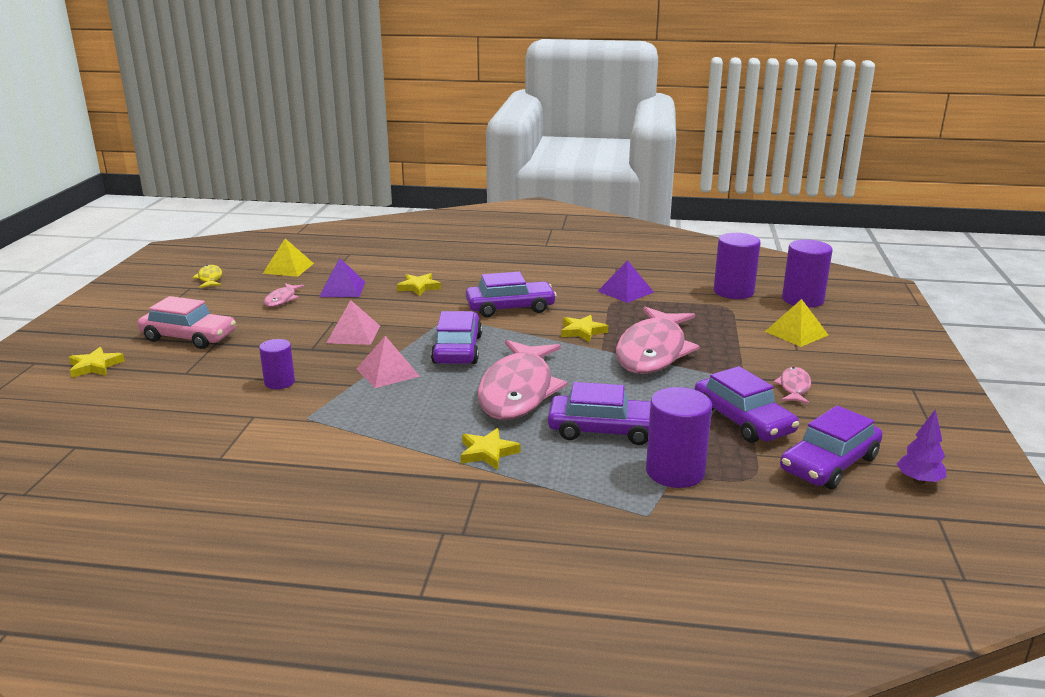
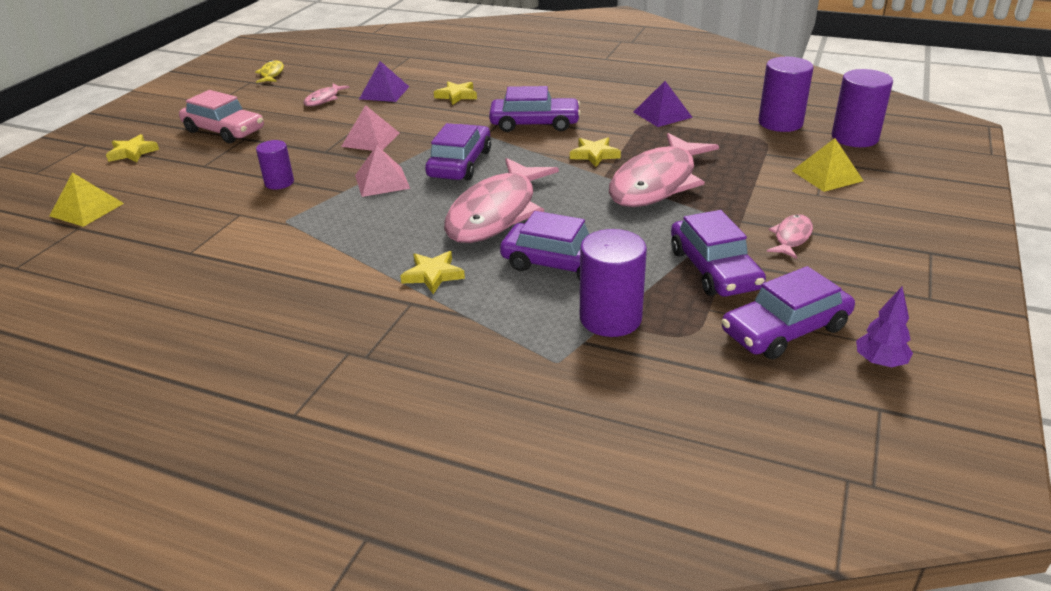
camera: 15 degrees right, 10 degrees up
yellow pyramid [263,239,314,277] -> yellow pyramid moved to [50,172,124,227]

